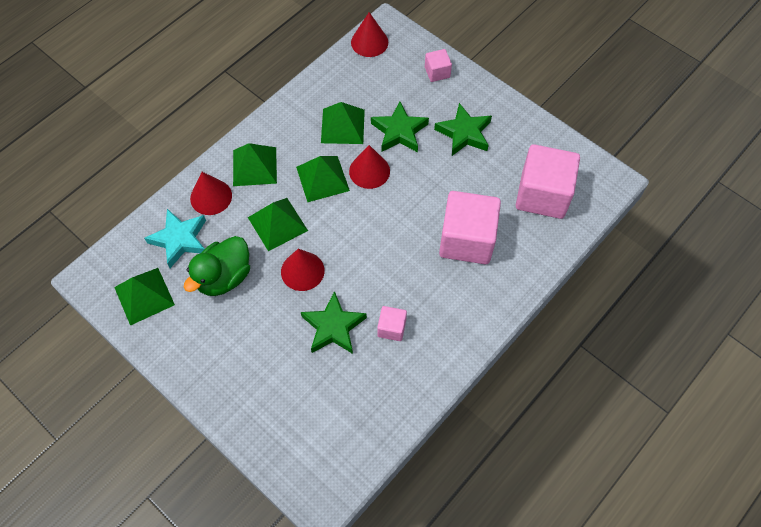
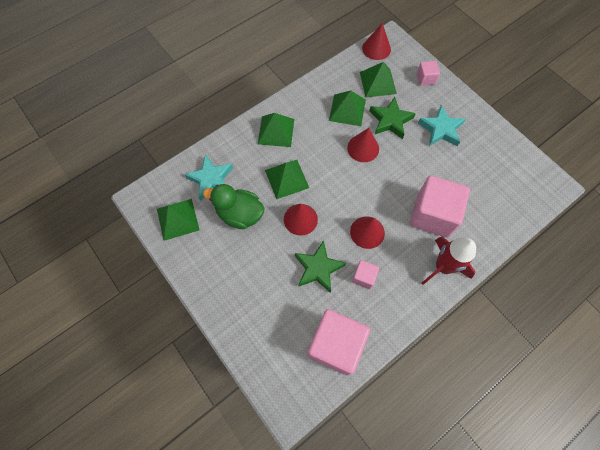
camera: 10 degrees right, 5 degrees up
green duck [184,236,250,296] -> green duck turned 60 degrees clockwise [203,184,265,229]
red cone [190,172,232,215] -> red cone moved to [350,217,385,249]
green pyramid [296,156,350,202] -> green pyramid moved to [360,62,397,97]
green star [434,103,492,156] -> turquoise star [418,105,465,146]
pink cube [516,144,580,219] -> pink cube moved to [307,309,370,375]
none -> red rocket [421,237,476,285]

